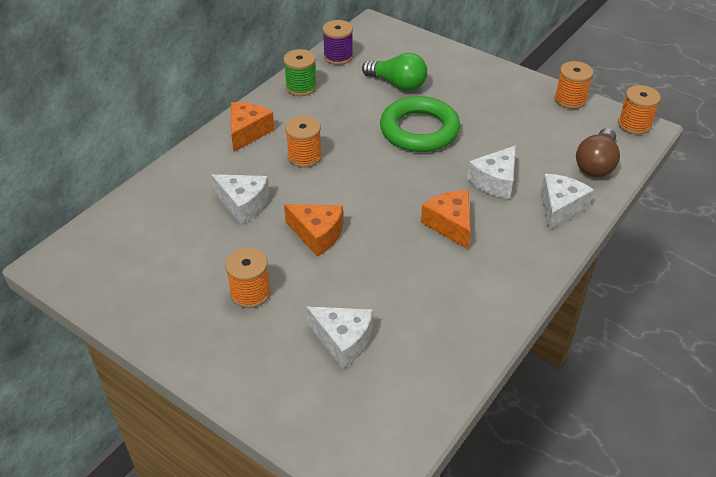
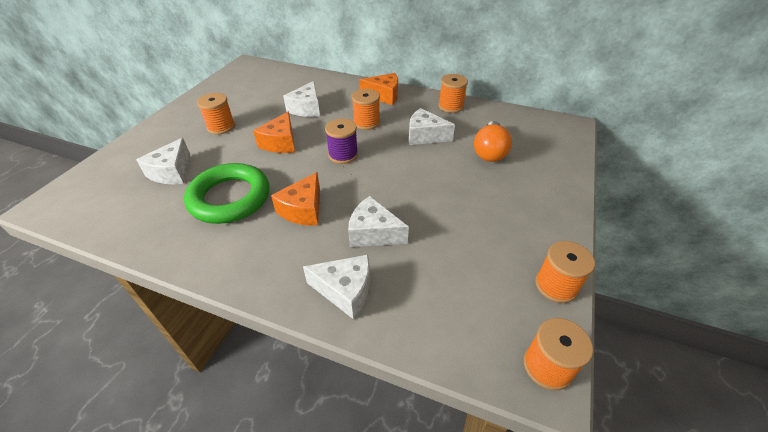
camera: 75 degrees right, 0 degrees up
green spool [283,49,317,96] -> orange spool [438,74,468,113]
purple spool [323,20,353,65] -> purple spool moved to [325,119,358,164]
green light bulb [362,53,427,91] -> orange light bulb [474,121,512,162]
green ring [380,96,460,152] -> green ring moved to [184,163,270,224]
orange cheese [421,191,471,249] -> orange cheese turned 150 degrees clockwise [271,172,320,226]
brown light bulb [576,128,620,177] -> none
none -> white cheese [409,108,455,145]

